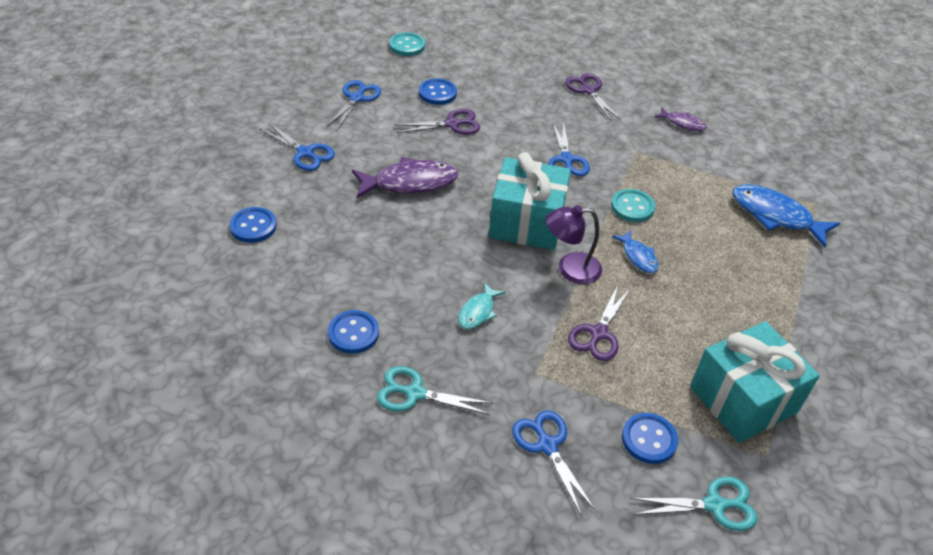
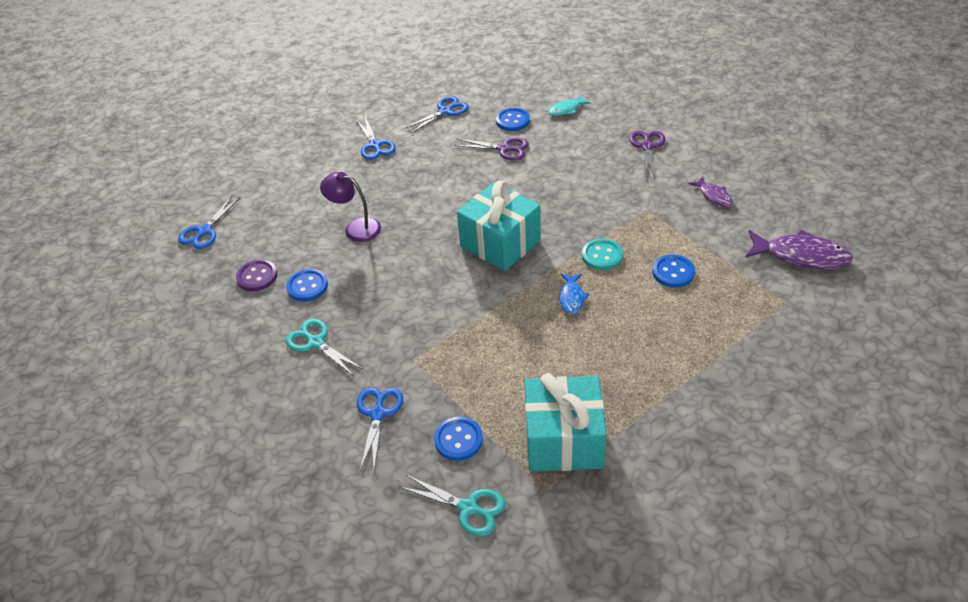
camera: 35 degrees right, 0 degrees up
blue button [229,207,277,243] -> blue button moved to [653,254,695,288]
purple fish [352,157,459,198] -> purple fish moved to [745,230,853,269]
turquoise button [389,32,425,56] -> none
turquoise fish [458,282,505,329] -> turquoise fish moved to [548,95,591,116]
purple lamp [546,205,602,284] -> purple lamp moved to [320,172,381,242]
blue scissors [548,121,590,176] -> blue scissors moved to [178,196,240,249]
purple scissors [568,285,631,361] -> none
blue fish [732,184,840,248] -> none
none -> purple button [236,259,277,291]

